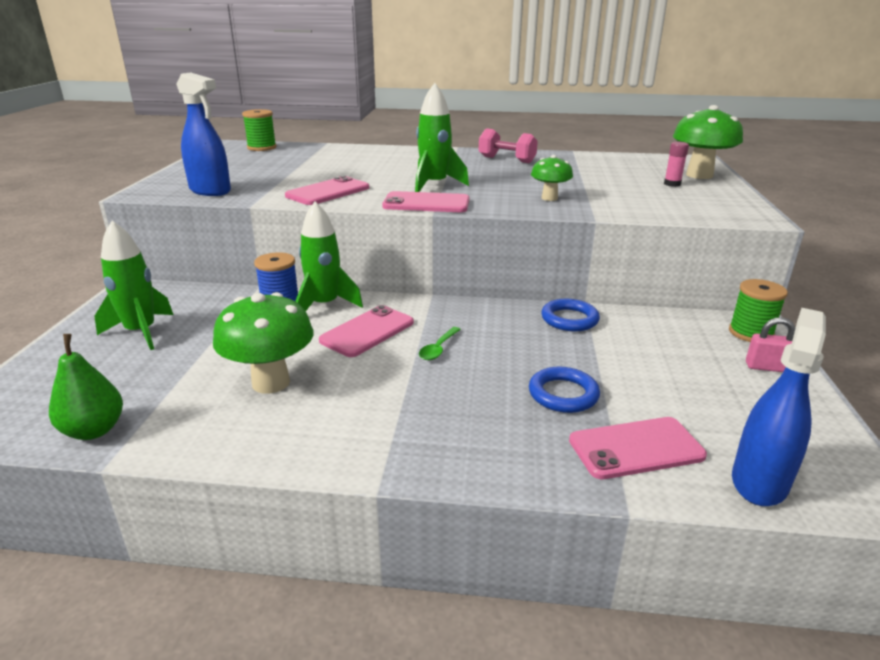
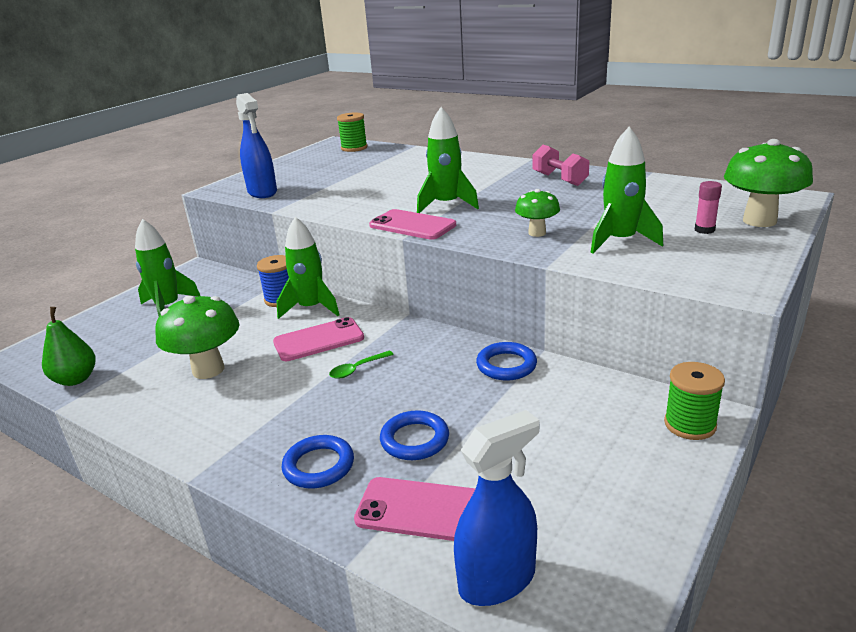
camera: 30 degrees right, 0 degrees up
pink phone [285,176,369,205] -> none
pink padlock [746,317,795,372] -> none
none -> blue ring [282,435,354,488]
none -> green rocket [590,127,663,253]

